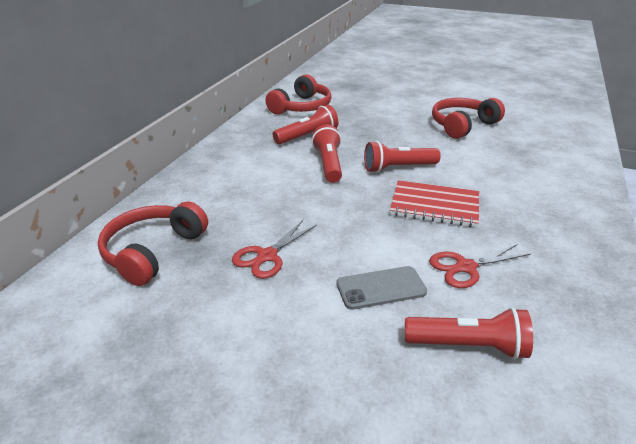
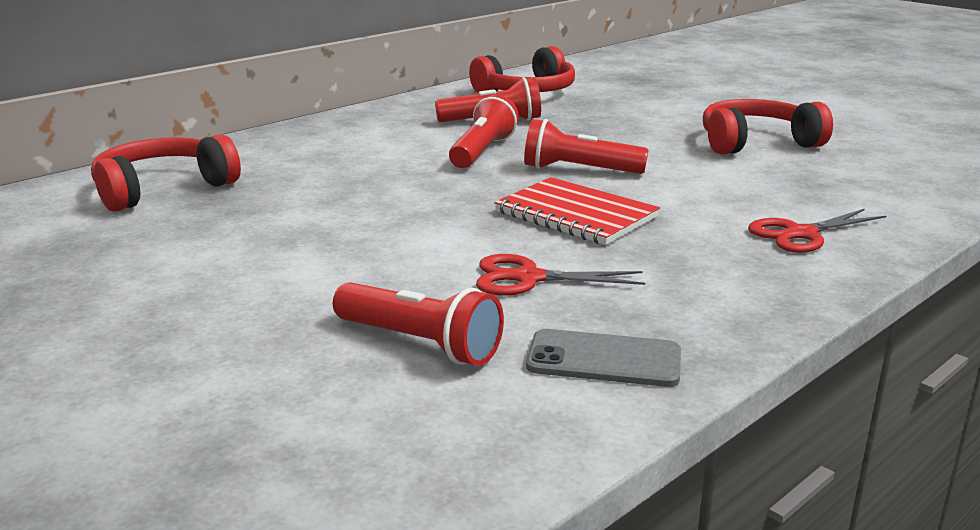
camera: 25 degrees right, 10 degrees down
red scissors [232,220,317,279] -> red scissors moved to [748,209,886,253]
grey phone [337,266,427,310] -> grey phone moved to [526,329,681,387]

